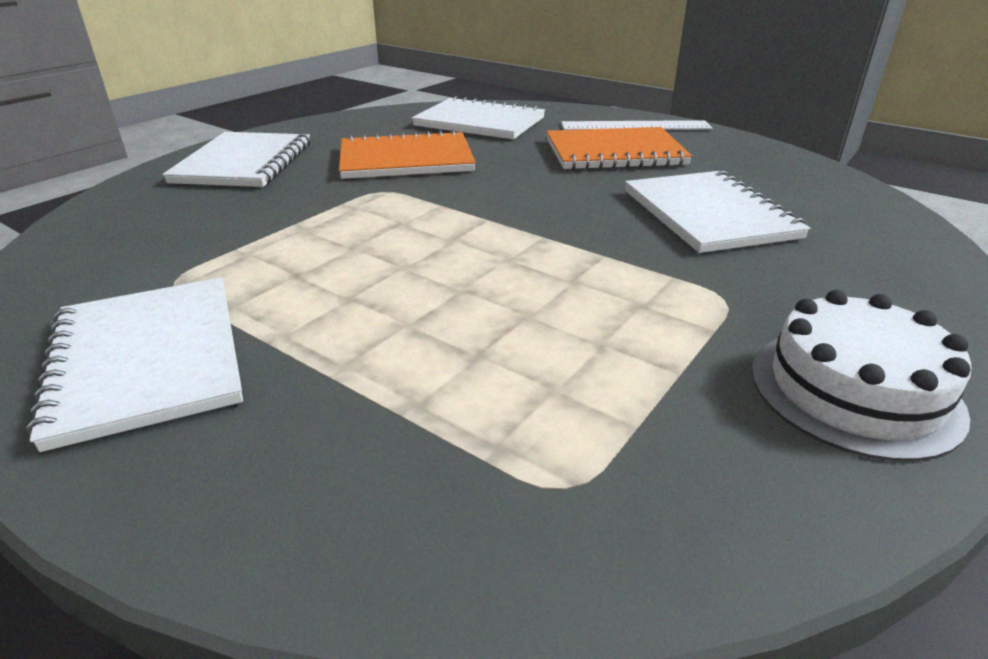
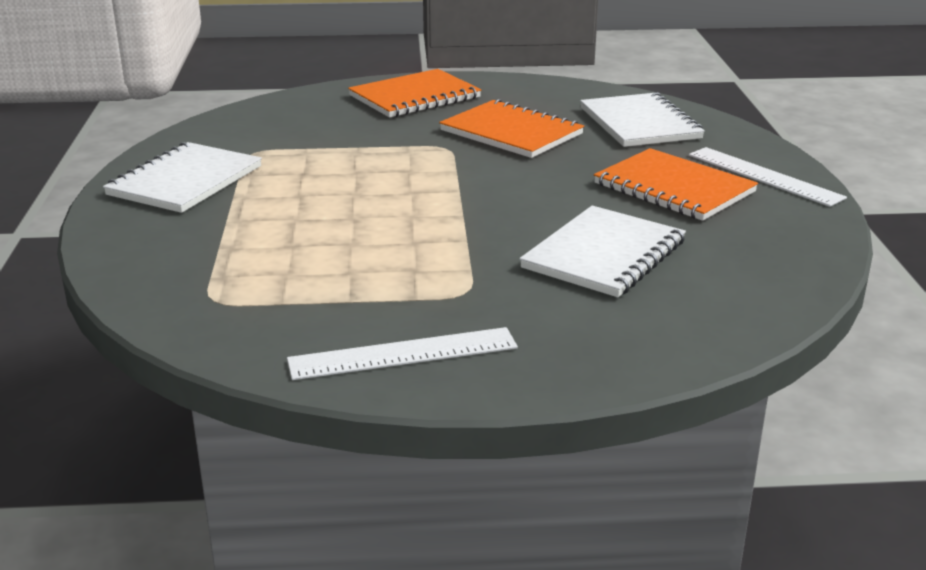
camera: 50 degrees right, 5 degrees down
white notebook [162,132,310,187] -> orange notebook [348,69,481,117]
white cake [752,290,972,462] -> white ruler [287,327,518,380]

